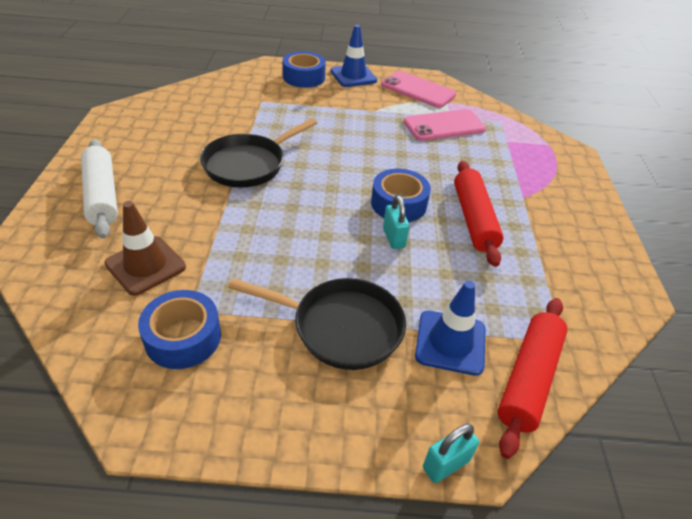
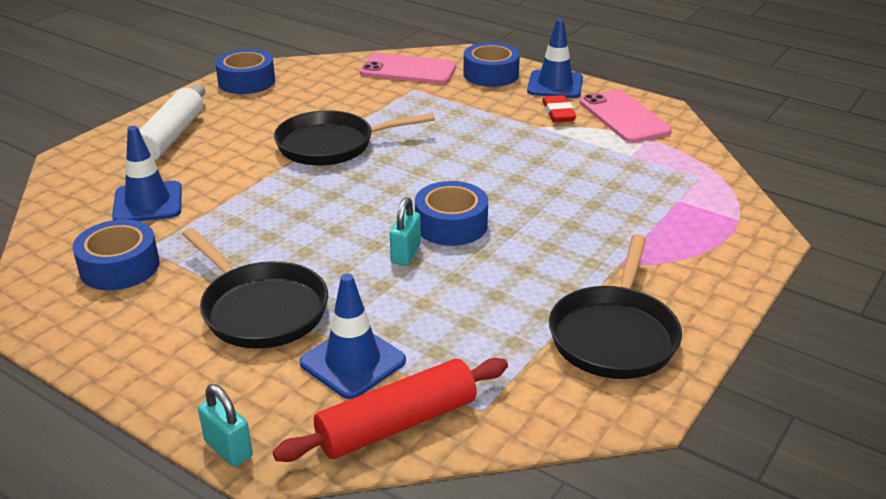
camera: 35 degrees right, 10 degrees down
brown traffic cone [105,201,186,296] -> blue traffic cone [112,126,182,221]
pink phone [404,109,486,141] -> pink phone moved to [360,53,456,84]
turquoise padlock [423,424,479,483] -> turquoise padlock turned 45 degrees clockwise [198,384,253,467]
red rolling pin [454,161,504,267] -> none
none -> blue tape [215,49,275,94]
none -> red eraser [542,95,576,122]
none -> black pan [549,234,682,379]

